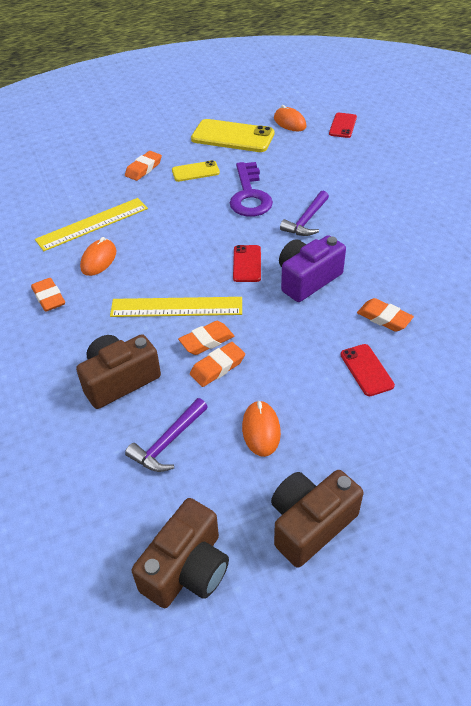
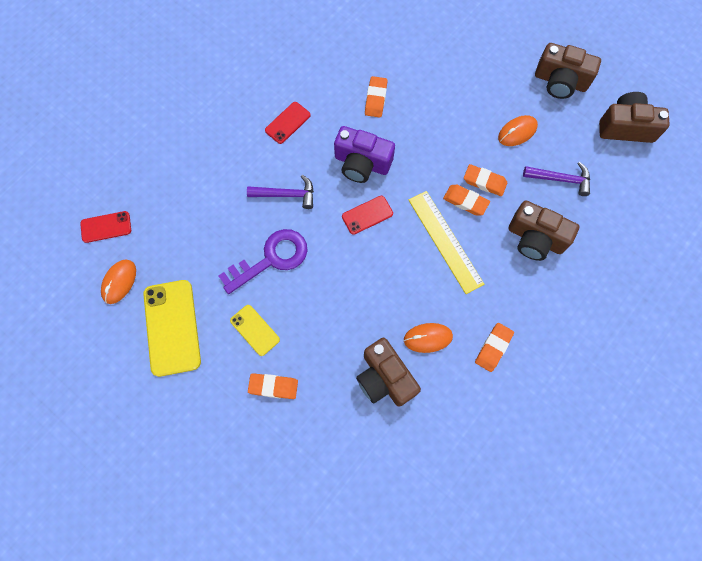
camera: 120 degrees left, 25 degrees up
yellow ruler [35,198,148,251] -> brown camera [356,338,421,407]
red phone [341,344,395,396] -> red phone moved to [265,102,311,144]

